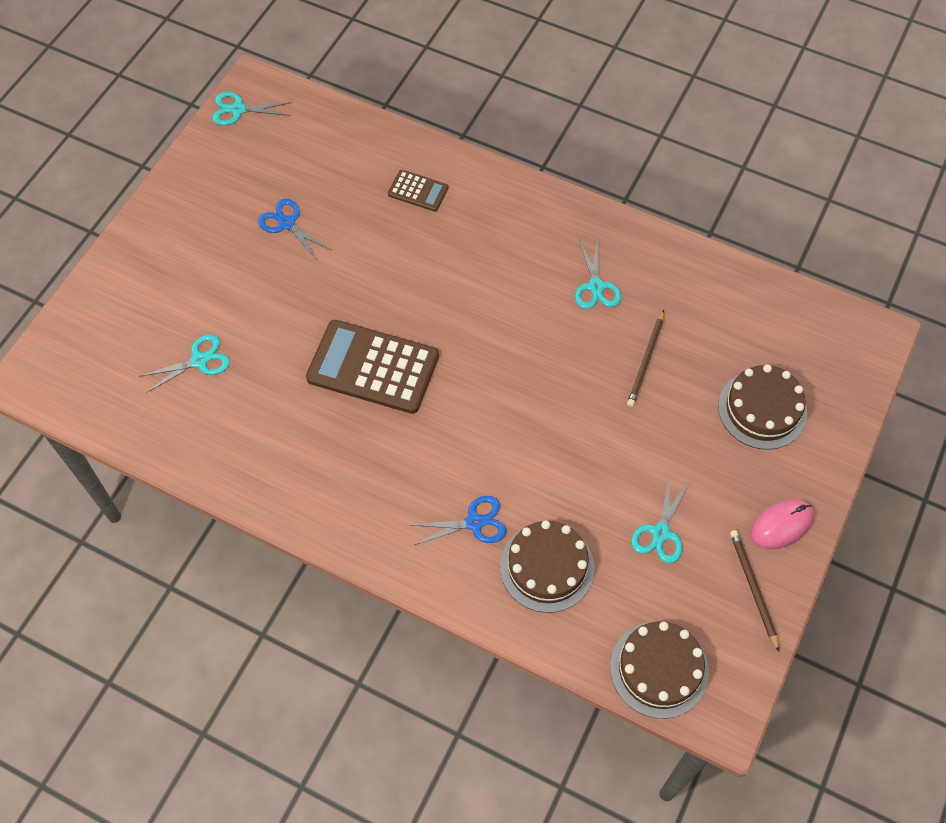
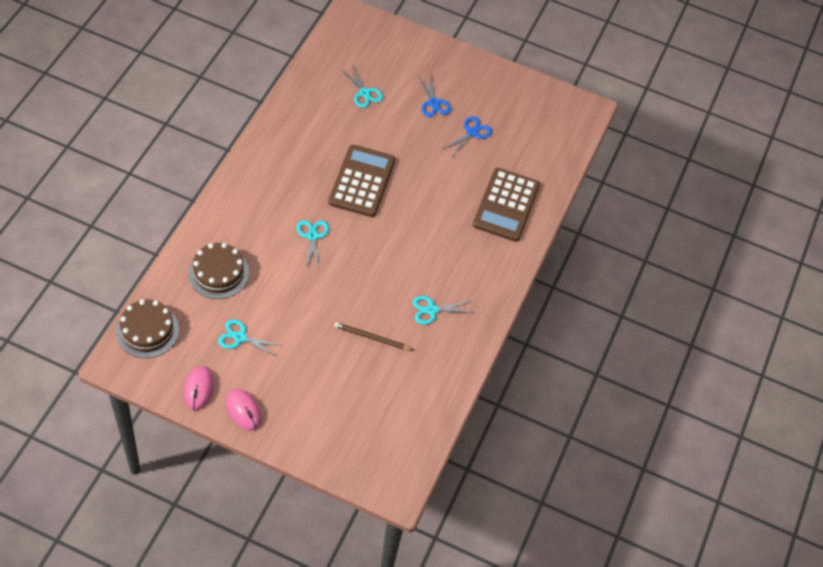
camera: 80 degrees right, 5 degrees down
turquoise scissors [212,92,292,125] -> turquoise scissors moved to [297,220,329,268]
brown calculator [388,170,449,212] -> brown calculator [473,168,540,242], size x2.03
blue scissors [413,496,506,545] -> blue scissors moved to [418,74,451,117]
brown cake [718,364,807,450] -> none
brown pencil [730,530,779,652] -> pink mouse [183,366,214,410]

